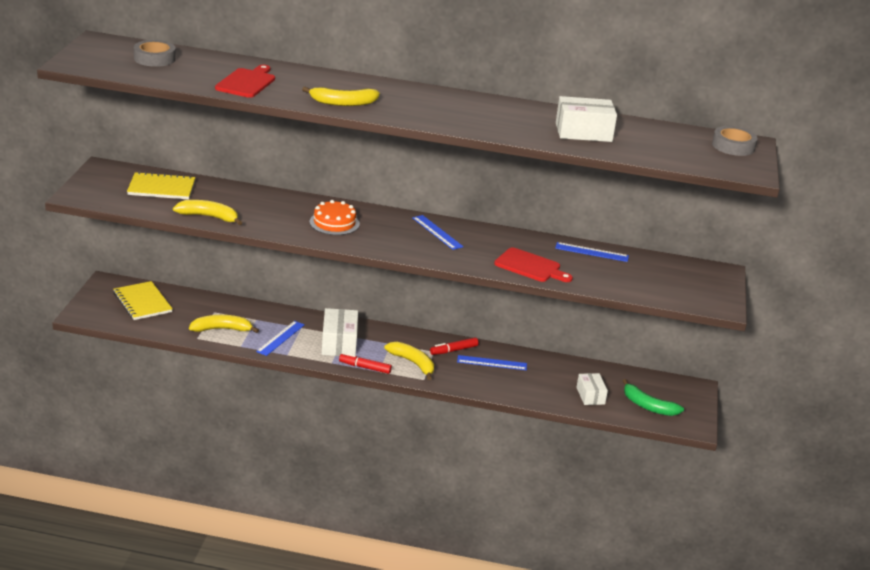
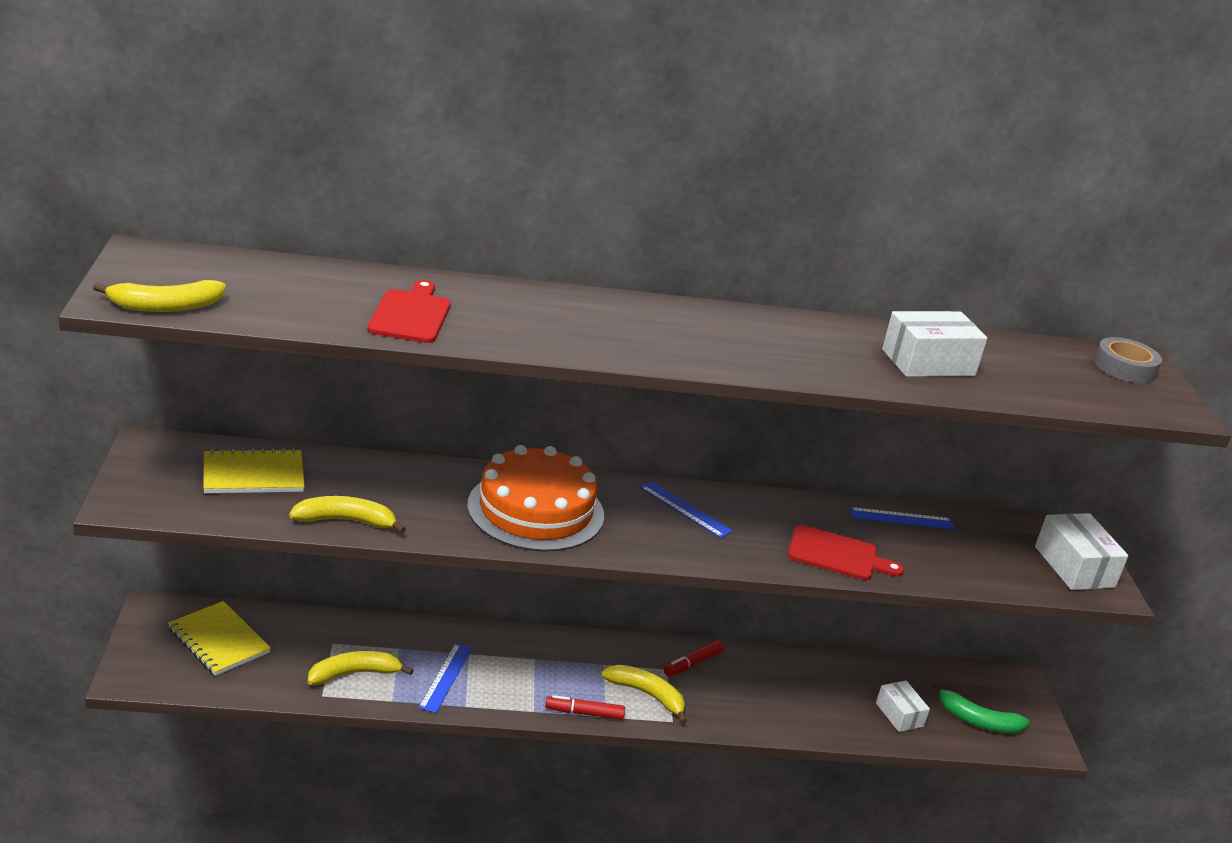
camera: 15 degrees left, 0 degrees up
grey tape [134,40,176,67] -> none
yellow banana [302,87,380,106] -> yellow banana moved to [93,280,226,312]
orange cake [309,200,360,235] -> orange cake [467,445,604,552], size x1.81
white box [322,308,358,356] -> white box moved to [1035,513,1128,590]
blue ruler [457,355,527,370] -> none

